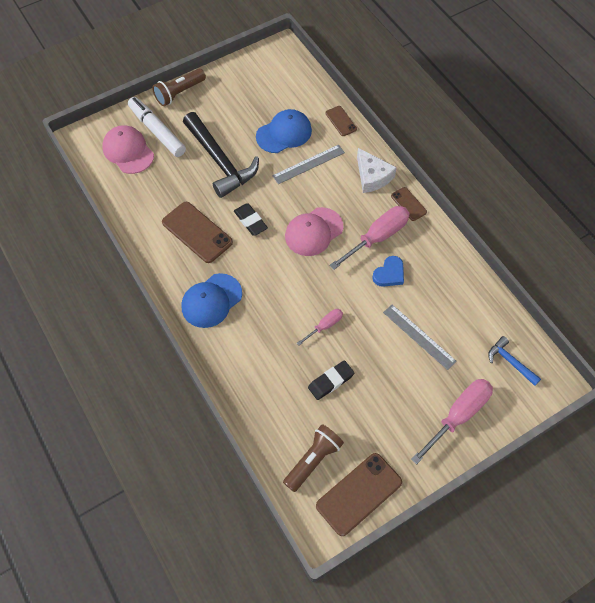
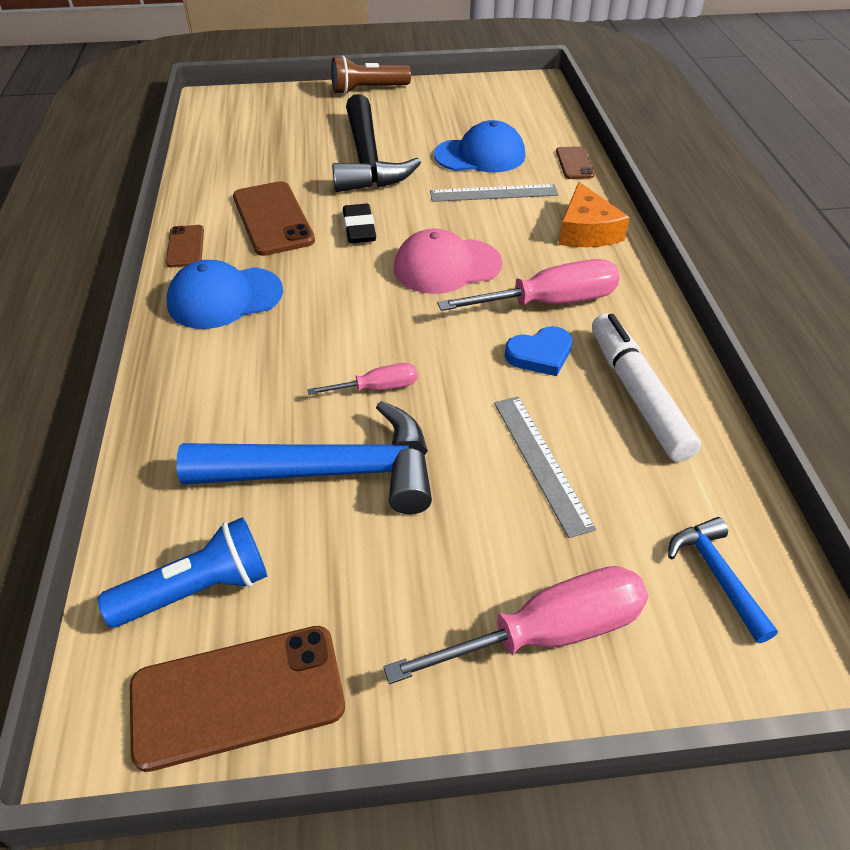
camera: 25 degrees right, 15 degrees down
pink cap [102,125,154,174] -> none
white marker [128,97,186,157] -> white marker moved to [592,313,701,462]
brown flashlight [283,424,344,492] -> blue flashlight [98,517,267,628]
black eraser [308,360,354,400] -> blue hammer [177,401,432,514]
white cheese [357,148,397,193] -> orange cheese [559,182,630,247]
brown phone [391,187,427,221] -> brown phone moved to [166,225,204,267]

